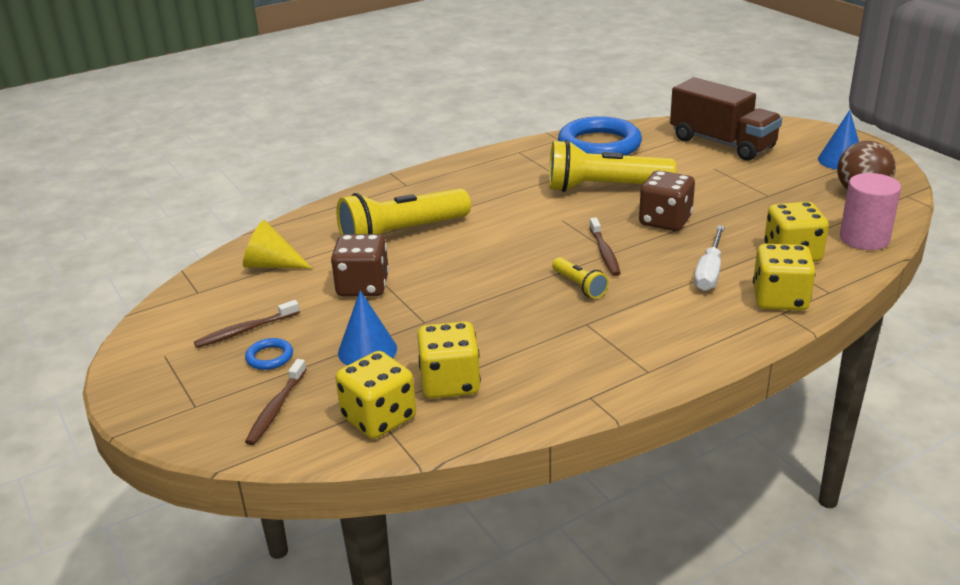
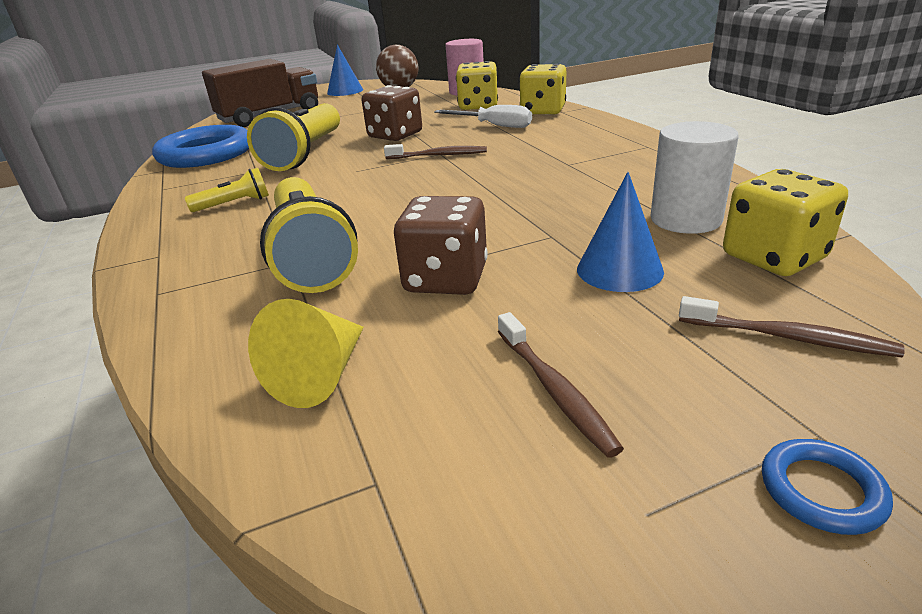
camera: 80 degrees left, 0 degrees up
blue ring [245,338,293,370] -> blue ring moved to [762,439,893,535]
yellow dice [417,321,481,398] -> white cylinder [651,121,739,234]
yellow flashlight [552,257,609,299] -> yellow flashlight moved to [185,168,269,212]

